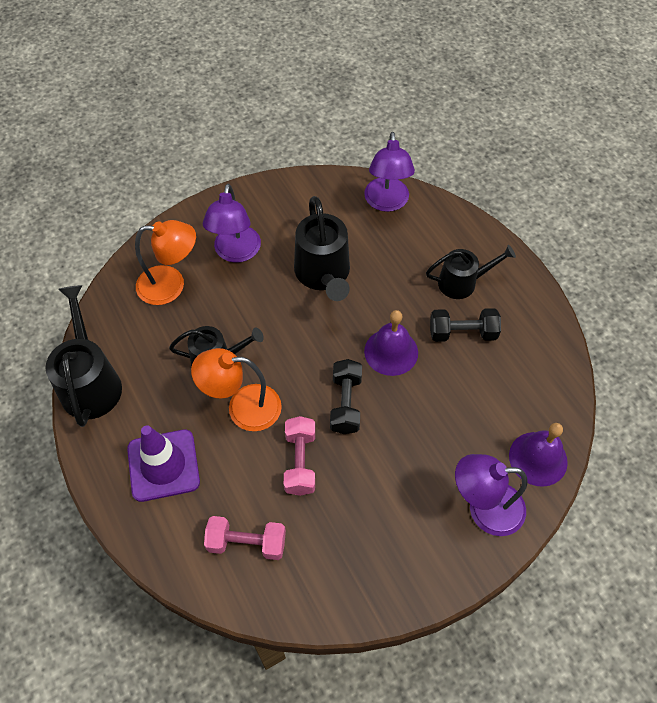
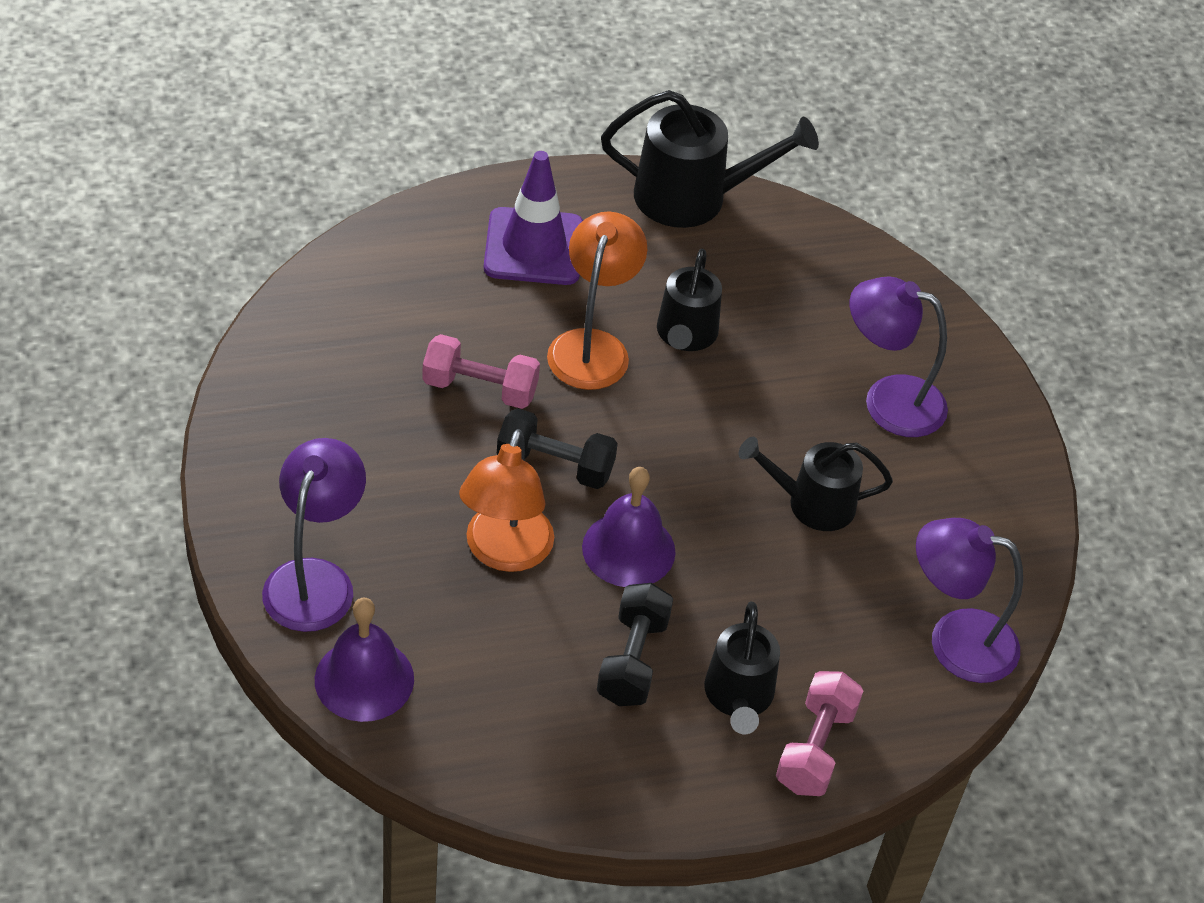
camera: 100 degrees right, 10 degrees down
orange lamp [135,220,196,305] -> orange lamp moved to [459,429,554,572]
pink dumbbell [204,516,286,560] -> pink dumbbell moved to [776,671,863,796]
black watering can [294,196,350,301] -> black watering can [738,437,893,531], size x0.66

